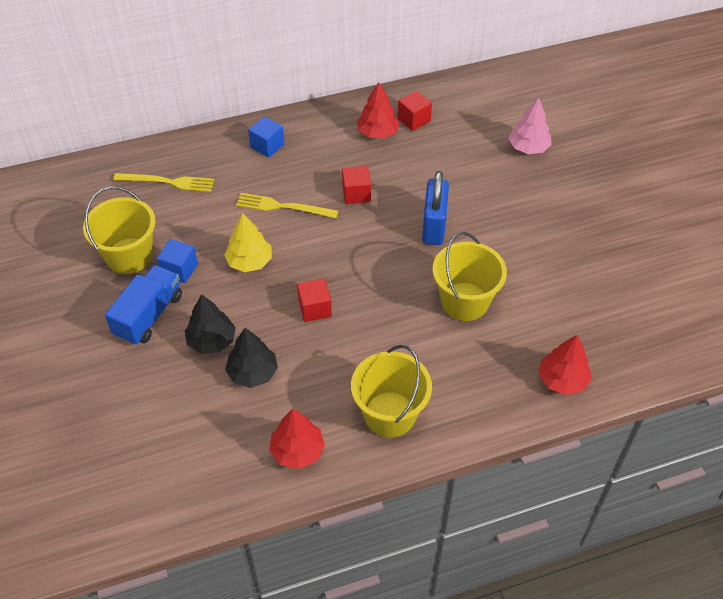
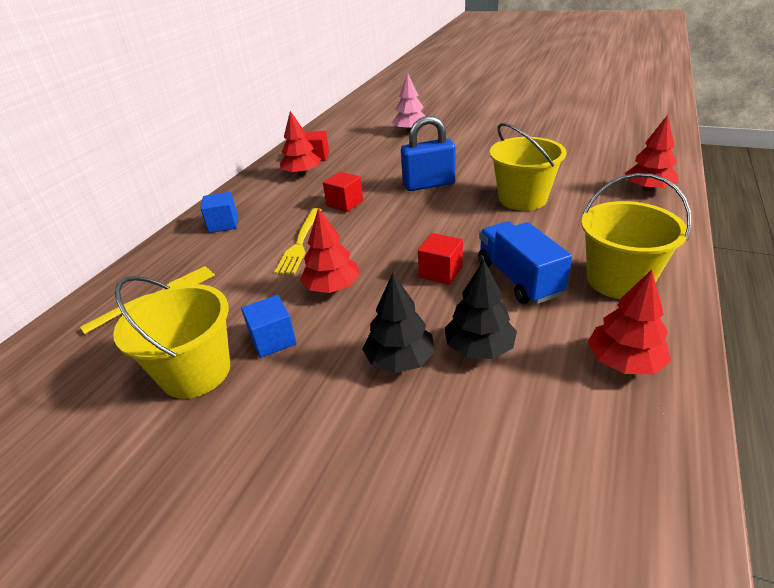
camera: 45 degrees left, 15 degrees down
blue truck [105,265,182,345] -> blue truck moved to [478,221,572,304]
yellow tree [224,213,272,272] -> red tree [300,208,360,293]
yellow fork [236,193,338,218] -> yellow fork turned 45 degrees counterclockwise [274,208,322,274]
blue padlock [422,171,449,245] -> blue padlock turned 60 degrees counterclockwise [401,116,456,191]

